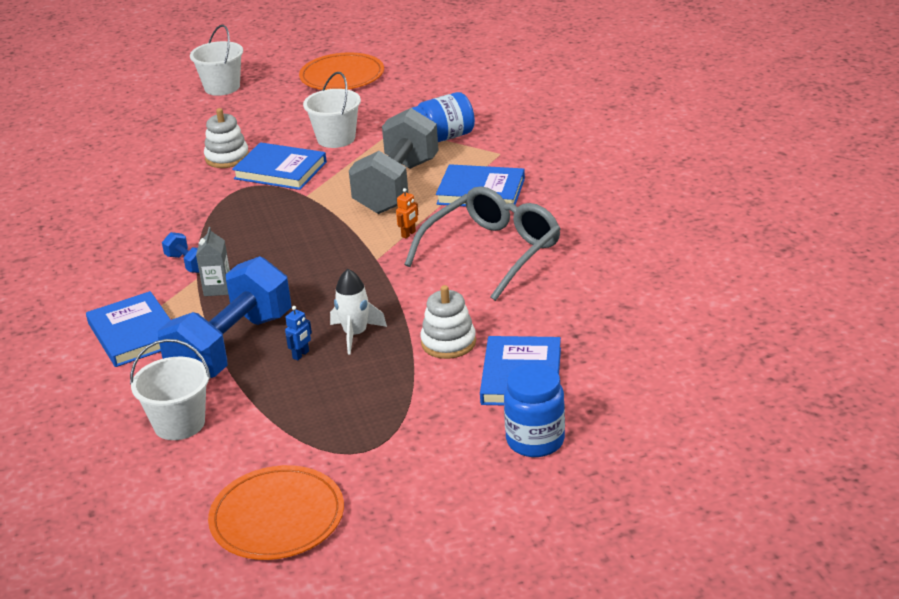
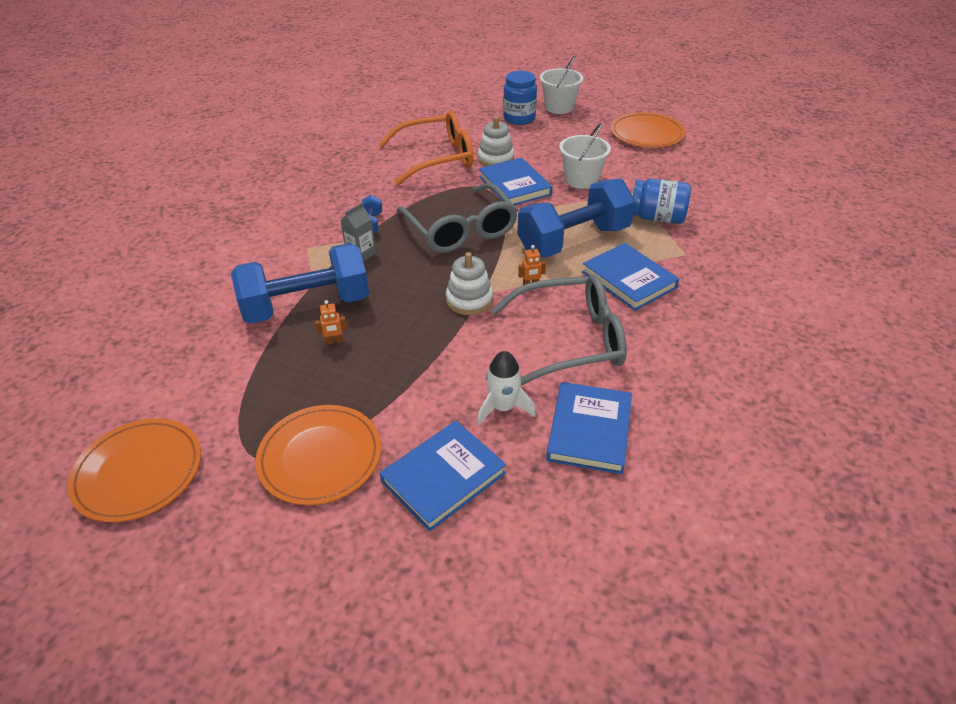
camera: 40 degrees right, 10 degrees up
blue book [86,291,171,367] -> blue book moved to [546,382,632,474]
white bucket [130,339,211,440] -> none
blue robot [285,306,312,360] -> orange robot [315,300,347,345]
white rocket [330,269,387,354] -> white rocket moved to [477,351,536,425]
grey dumbbell [349,108,439,214] -> blue dumbbell [517,178,635,257]
white stacking toy [420,285,476,359] -> white stacking toy moved to [446,252,493,315]
blue jar [504,363,565,457] -> blue jar moved to [503,71,537,125]
none -> orange plate [255,405,381,505]
none -> orange glasses [378,111,474,186]
none -> grey glasses [396,183,518,253]

